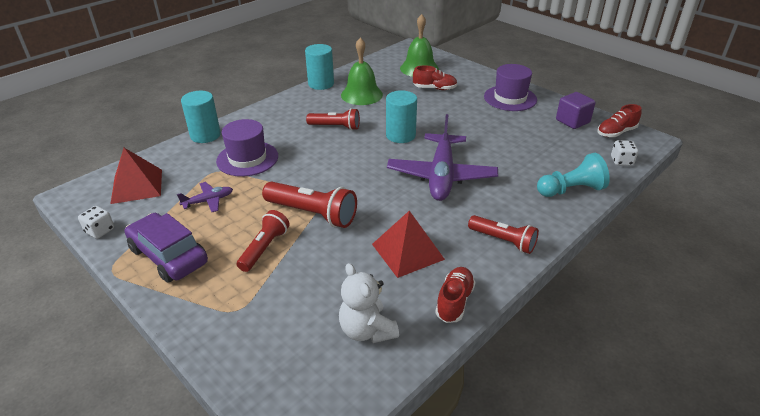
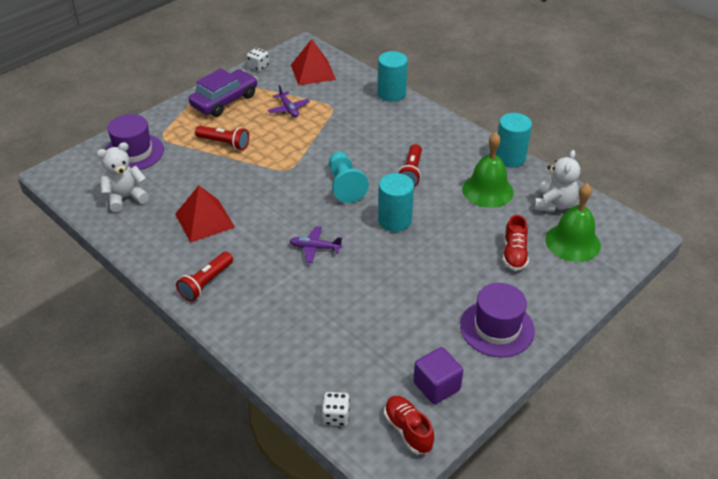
camera: 90 degrees right, 5 degrees up
purple hat [216,119,278,177] -> purple hat moved to [105,114,164,170]
red flashlight [262,182,357,228] -> none
purple plane [387,114,498,201] -> purple plane [290,226,342,263], size x0.45
red shoe [435,267,476,323] -> none
turquoise pawn [537,153,610,197] -> turquoise pawn moved to [329,152,369,203]
none -> white teddy bear [534,150,580,212]

